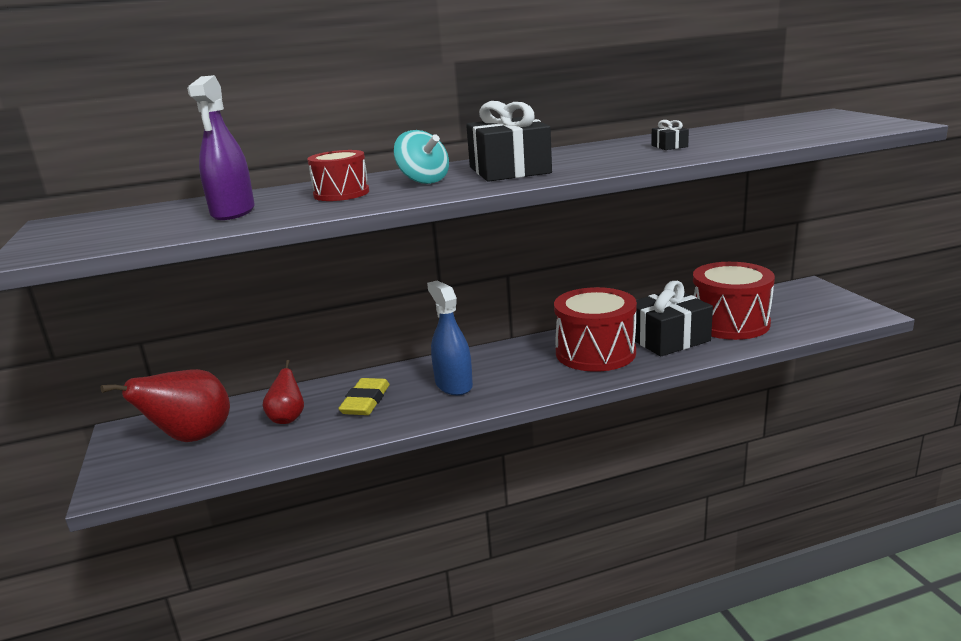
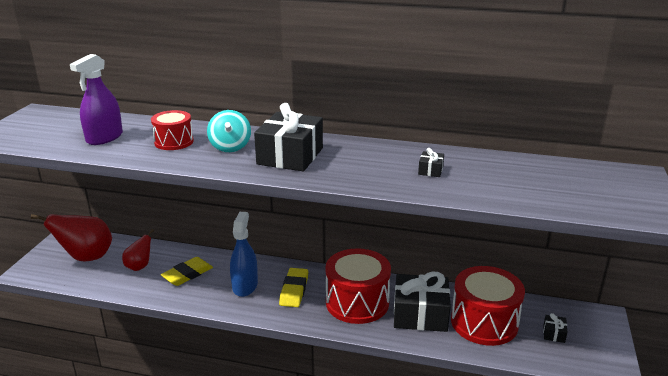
camera: 30 degrees right, 5 degrees up
none -> yellow eraser [279,268,308,307]
none -> black gift [543,313,567,343]

